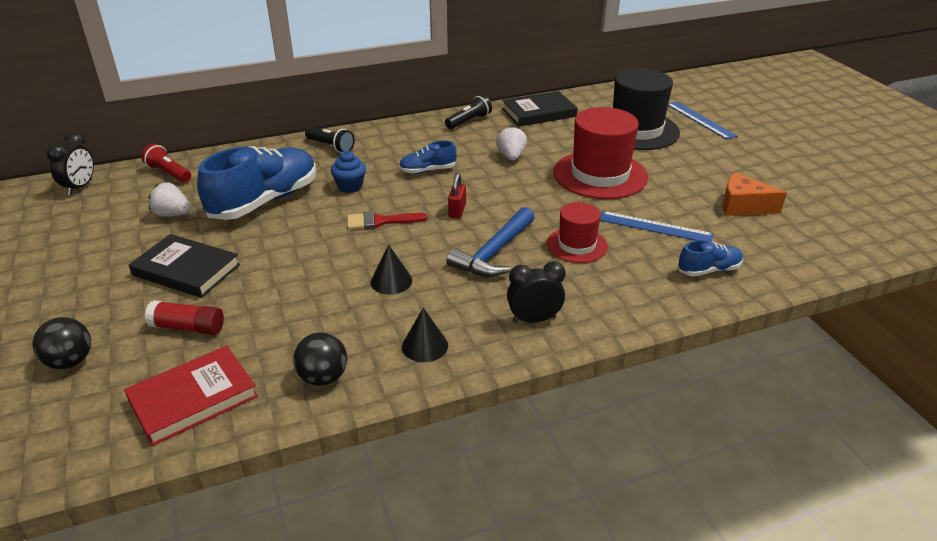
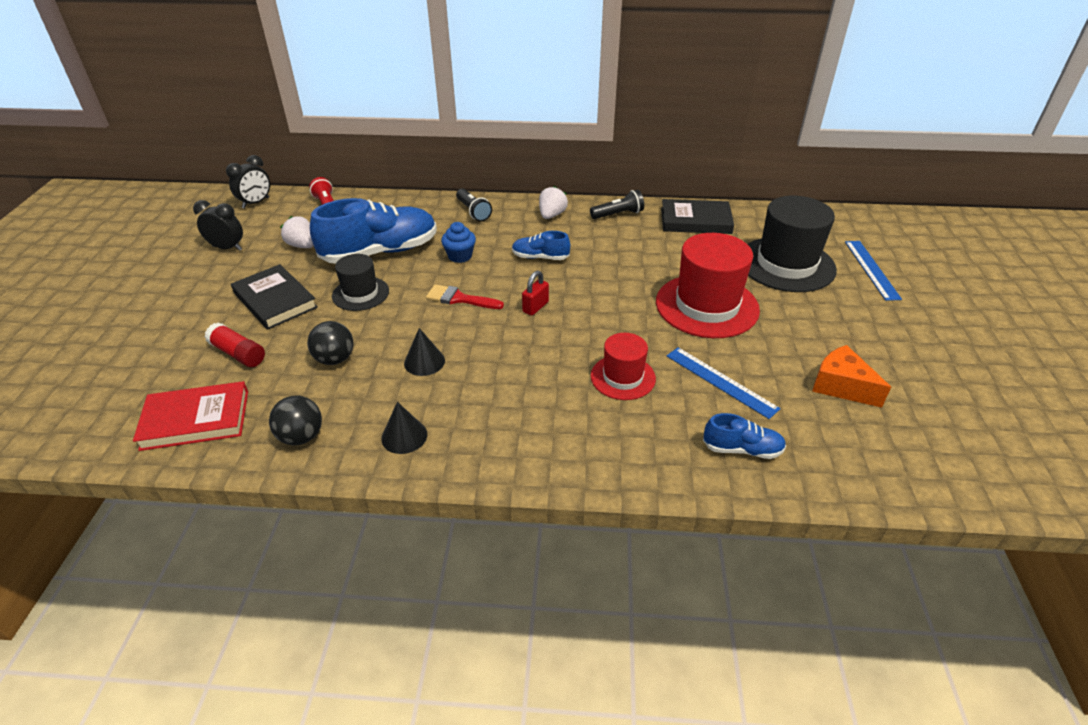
camera: 25 degrees right, 5 degrees up
black ball [32,317,91,369] -> black ball moved to [307,321,353,365]
blue hammer [446,207,535,277] -> none
white strawberry [496,126,527,161] -> white strawberry moved to [539,186,568,219]
black clock [507,261,566,323] -> black clock moved to [193,200,243,251]
none -> black hat [332,254,389,311]

